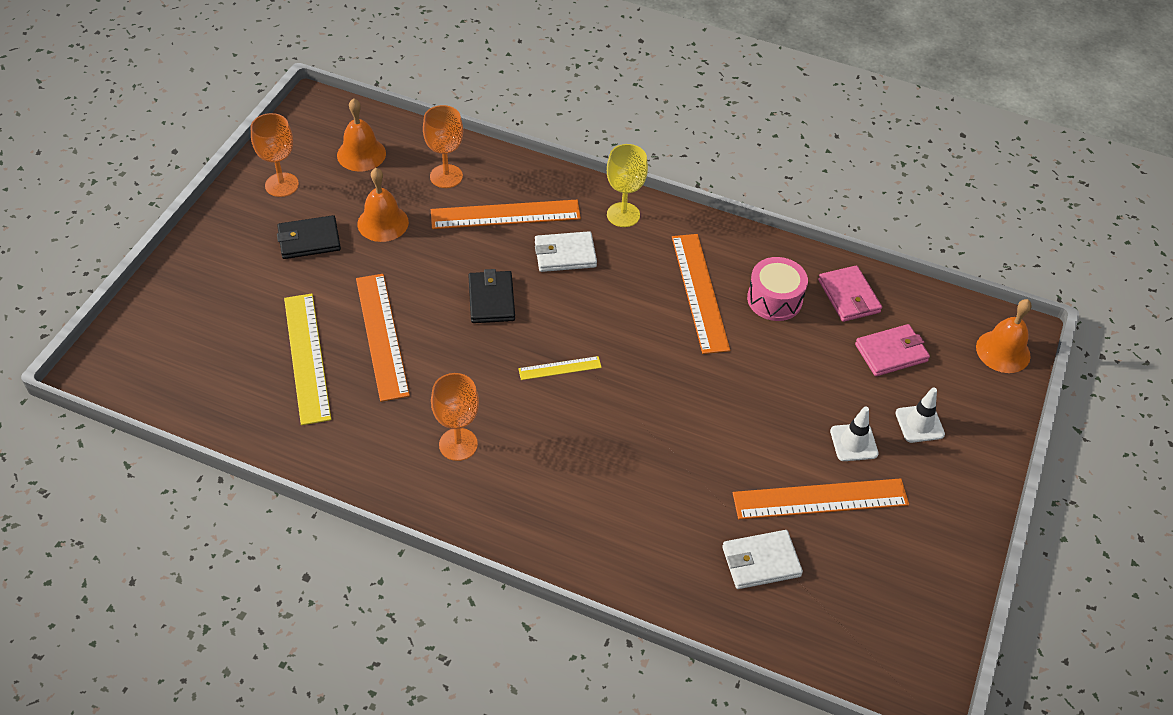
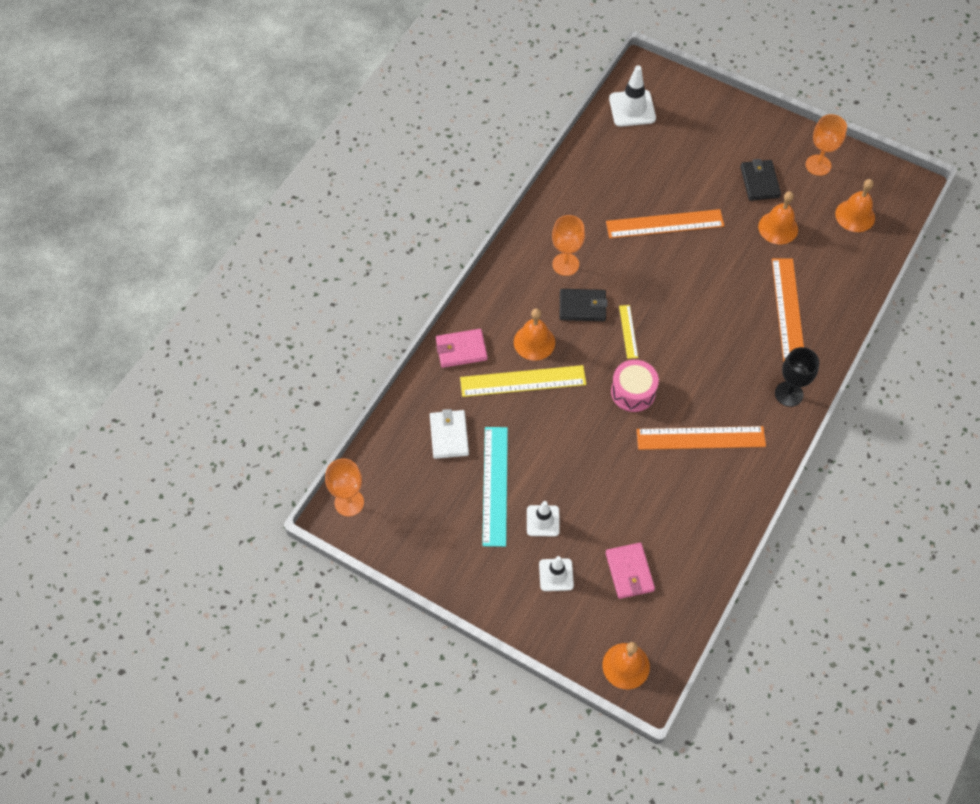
camera: 100 degrees right, 10 degrees up
yellow ruler [284,294,331,425] -> yellow ruler moved to [460,365,586,397]
orange goblet [423,105,463,188] -> orange goblet moved to [325,458,364,516]
black wallet [468,269,515,323] -> black wallet moved to [560,289,608,321]
white wallet [535,231,597,272] -> none
yellow goblet [607,144,648,227] -> black goblet [775,347,819,407]
orange ruler [733,478,909,519] -> turquoise ruler [482,427,508,547]
pink drum [747,257,808,321] -> pink drum moved to [611,360,659,412]
pink wallet [818,265,882,322] -> pink wallet moved to [436,329,487,368]
none -> orange bell [514,309,555,360]
none -> white traffic cone [609,65,656,127]

